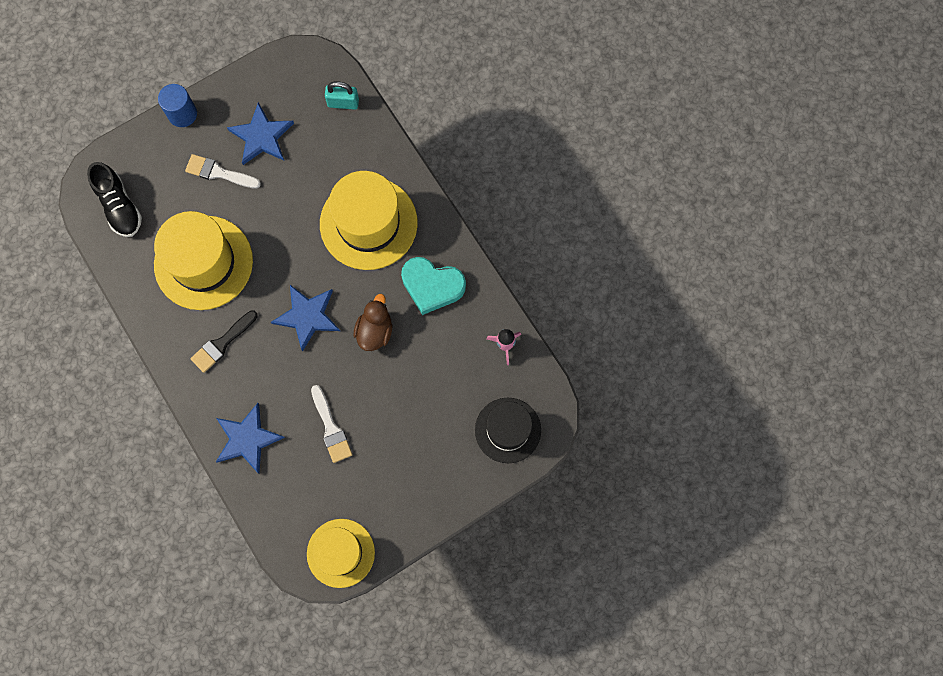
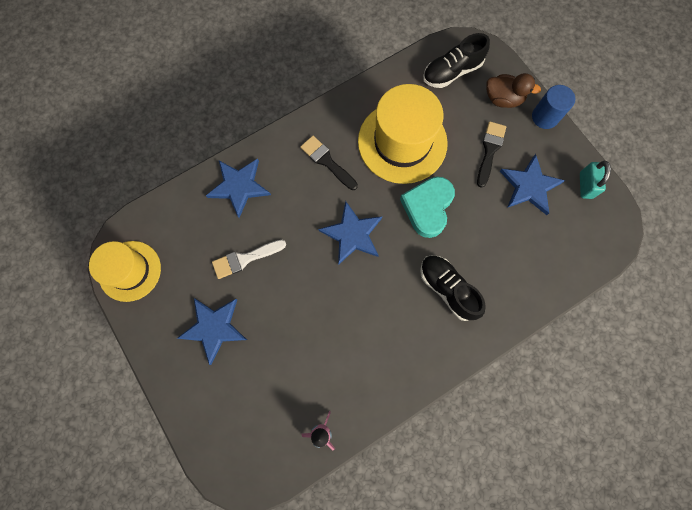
camera: 90 degrees right, 0 degrees up
white brush [185,154,261,189] -> black brush [477,122,506,188]
yellow hat [320,171,418,270] -> black shoe [420,255,486,321]
turquoise padlock [325,81,359,110] -> turquoise padlock moved to [580,161,611,199]
brown duck [354,294,392,351] -> brown duck moved to [486,73,541,108]
turquoise heart [401,257,466,315] -> turquoise heart moved to [400,176,455,238]
black hat [475,398,541,463] -> none
none -> blue star [177,298,247,365]

